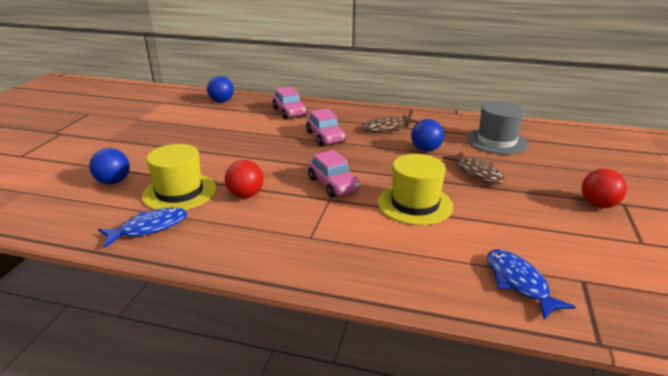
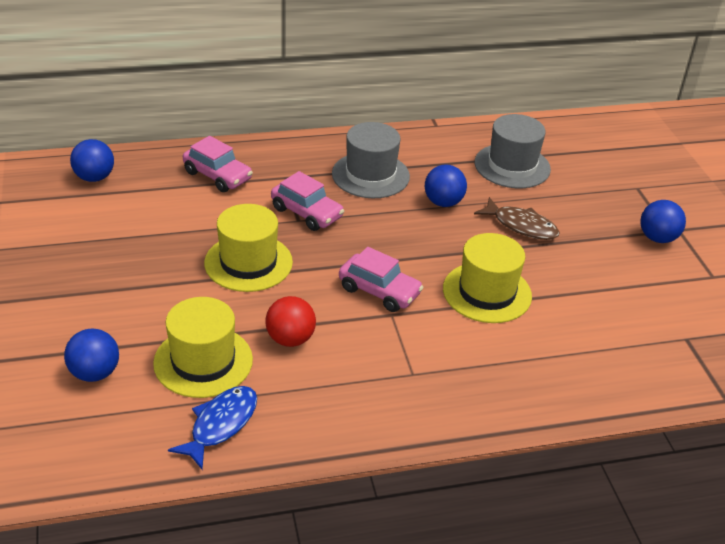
camera: 30 degrees left, 10 degrees up
brown fish [363,114,418,132] -> grey hat [332,122,410,198]
blue fish [487,249,576,320] -> none
red ball [582,169,627,208] -> blue ball [640,200,686,243]
none -> yellow hat [204,204,293,292]

